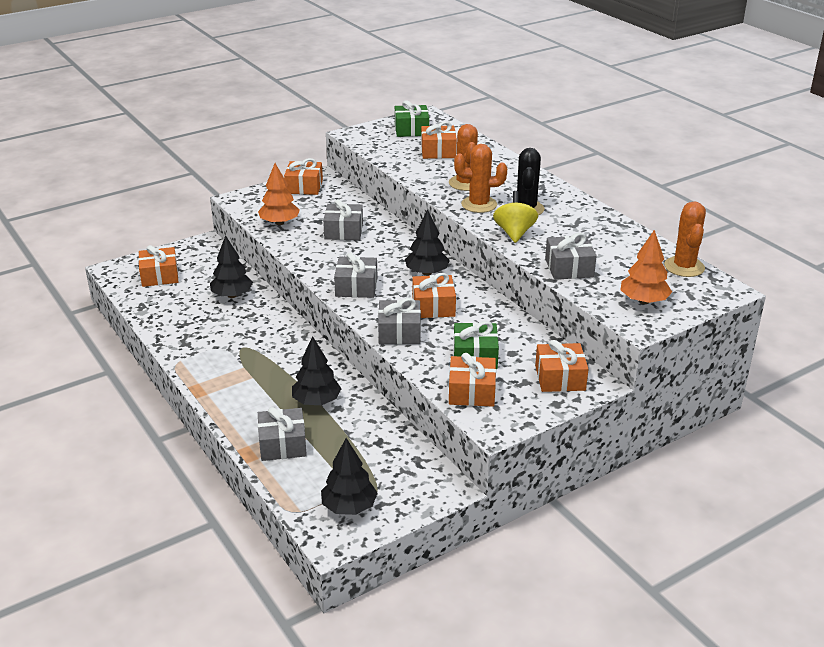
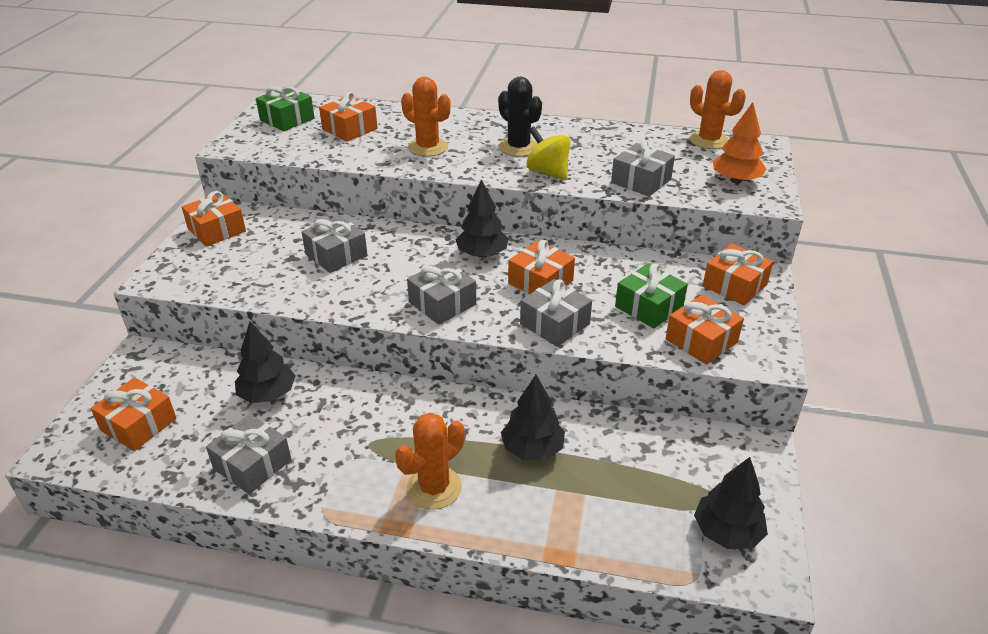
camera: 45 degrees left, 5 degrees up
orange tree [258,163,300,225] -> none
grey gift [258,407,307,461] -> grey gift moved to [206,414,292,494]
orange cactus [454,144,507,213] -> orange cactus moved to [395,413,465,510]

